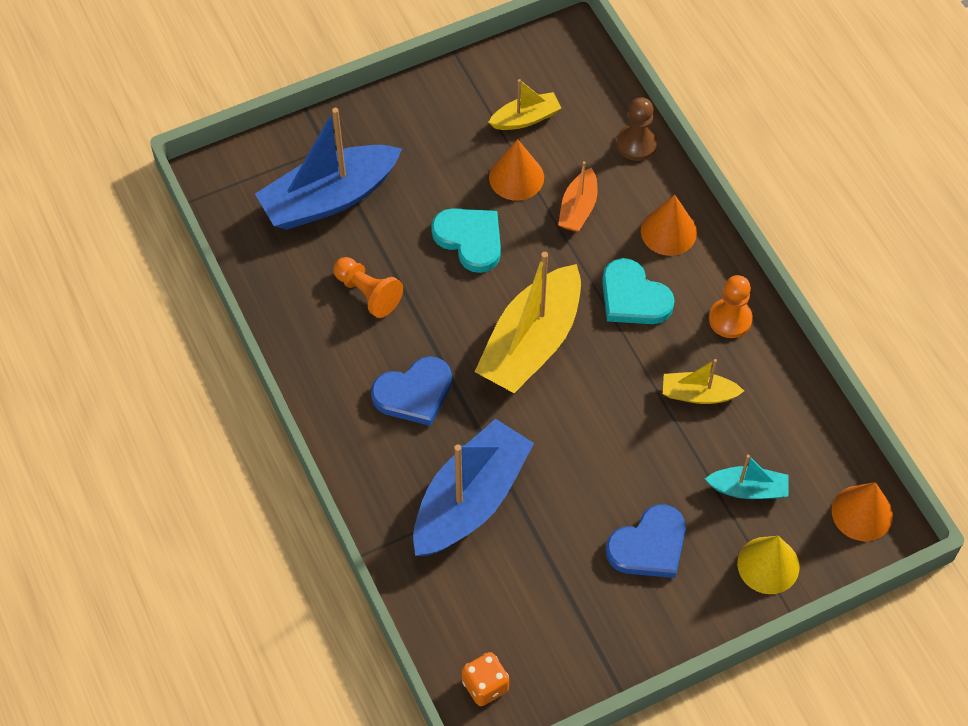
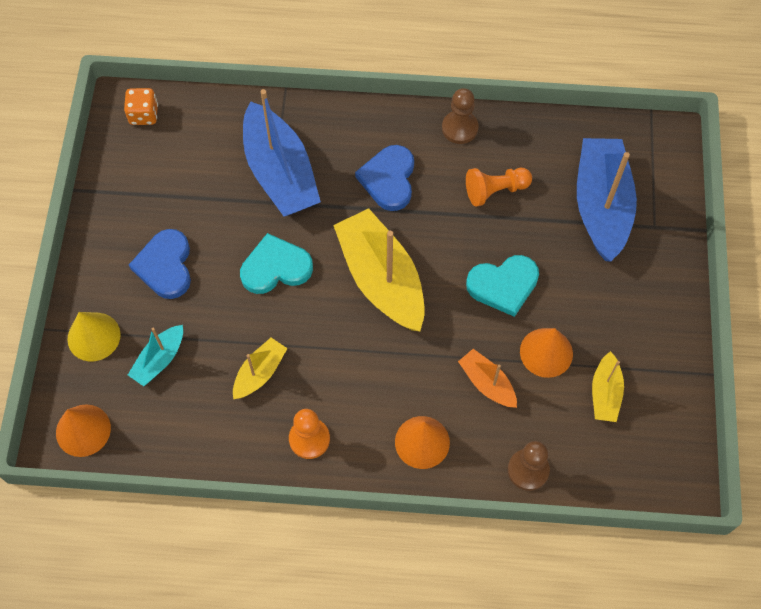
camera: 120 degrees right, 5 degrees up
turquoise heart [602,258,675,324] -> turquoise heart moved to [240,233,313,294]
none -> brown pawn [442,88,478,144]

